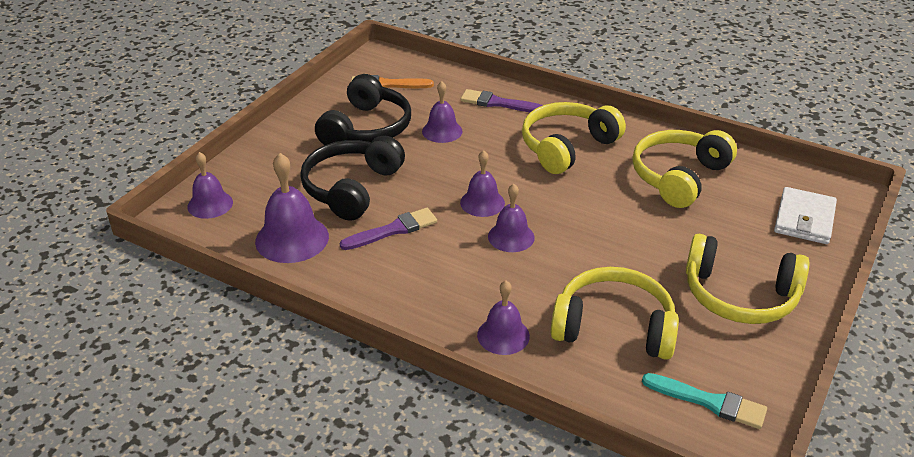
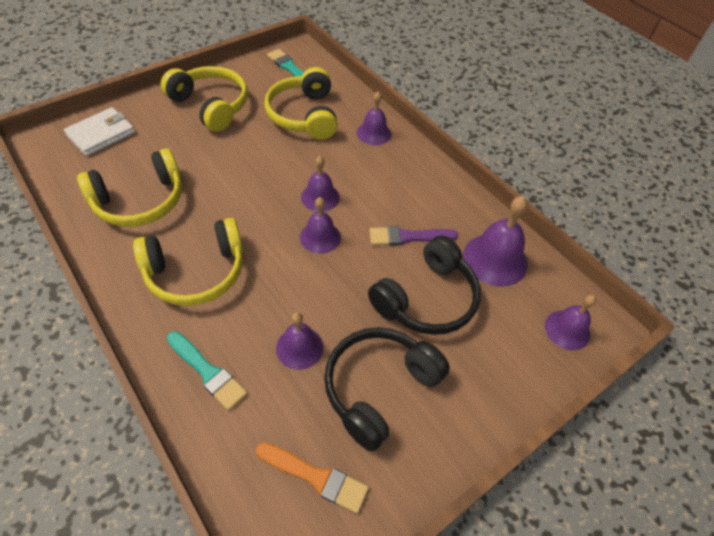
camera: 160 degrees left, 15 degrees up
purple brush [461,89,543,112] -> turquoise brush [167,331,247,410]
yellow headphones [551,267,679,360] -> yellow headphones turned 45 degrees clockwise [264,67,338,140]

